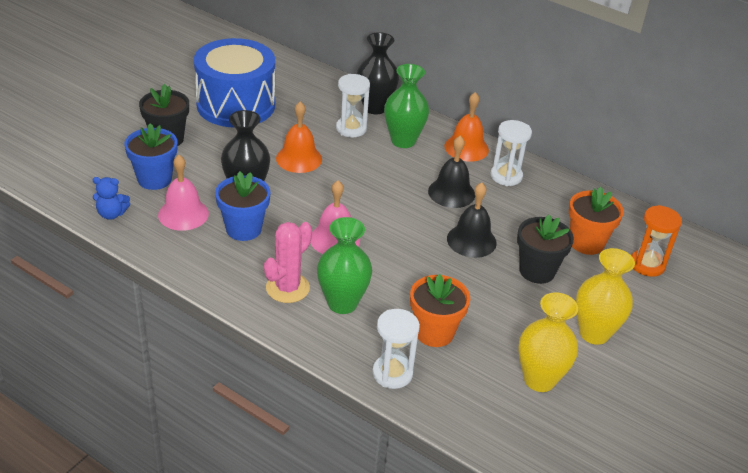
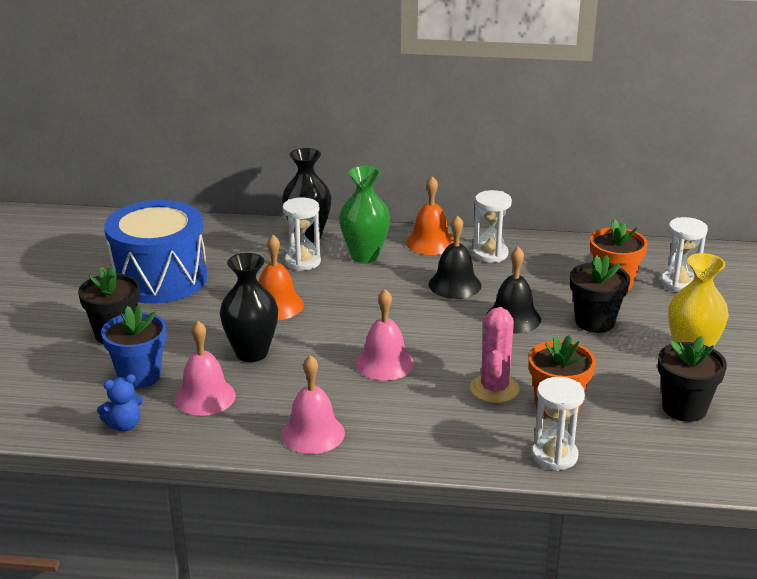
camera: 25 degrees left, 10 degrees down
blue flower pot [215,171,271,241] -> none
pink cactus [264,222,312,303] -> pink cactus moved to [470,307,520,403]
green vase [317,217,372,314] -> none
yellow vase [518,292,578,392] -> black flower pot [658,336,727,422]
orange hourglass [631,205,682,277] -> white hourglass [661,217,708,292]
none -> pink bell [281,355,345,454]

